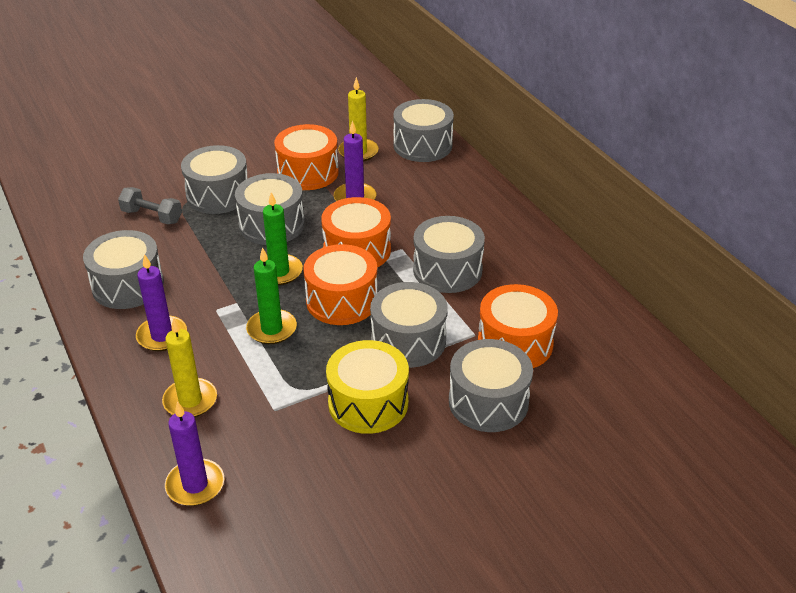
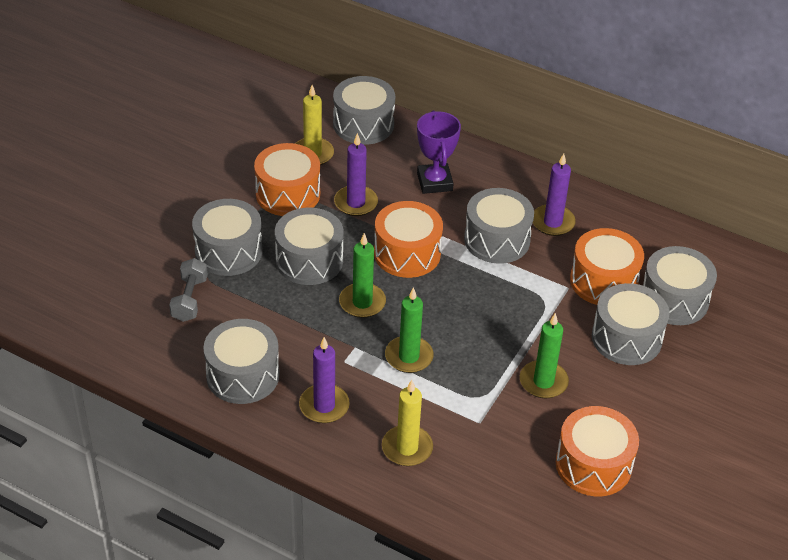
camera: 35 degrees left, 5 degrees up
grey dumbbell [118,187,182,224] -> grey dumbbell turned 75 degrees counterclockwise [169,258,208,322]
purple candle [165,401,224,506] -> purple candle moved to [533,154,576,236]
orange drum [303,244,378,325] -> orange drum moved to [556,406,639,496]
yellow drum [326,340,409,434] -> green candle [520,313,569,398]
grey drum [370,282,447,368] -> grey drum moved to [642,246,717,325]
none -> purple trophy [417,110,461,194]

